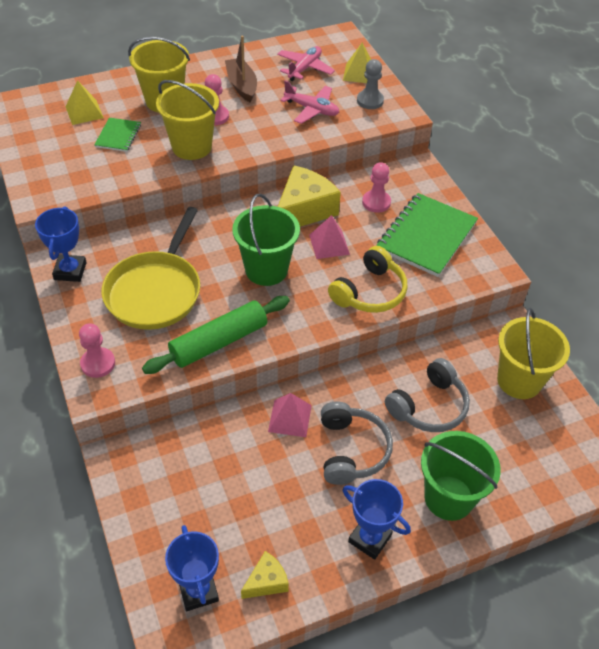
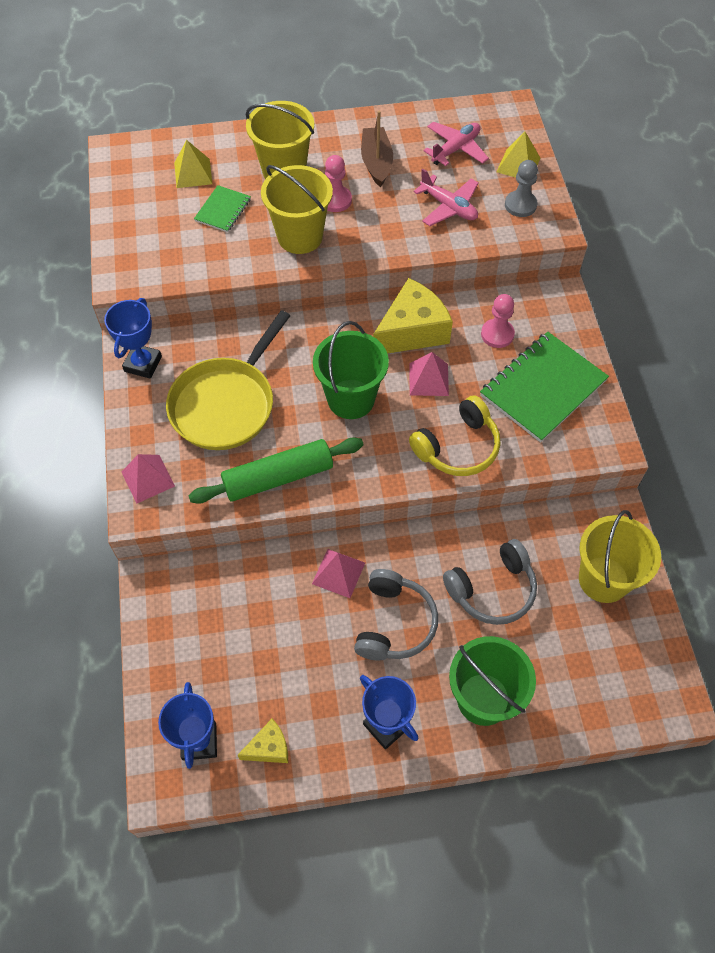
camera: 15 degrees right, 10 degrees up
pink pawn [79,323,115,378] -> pink pyramid [121,454,175,504]

